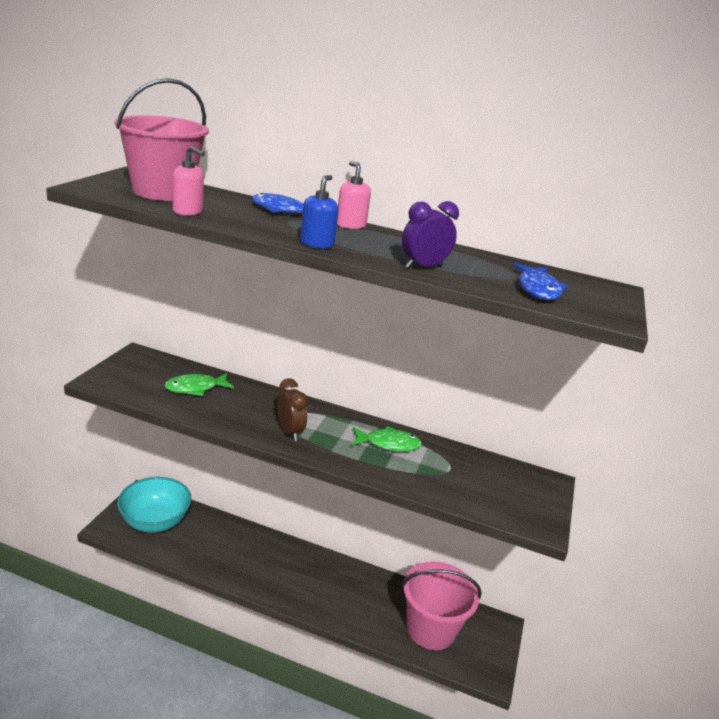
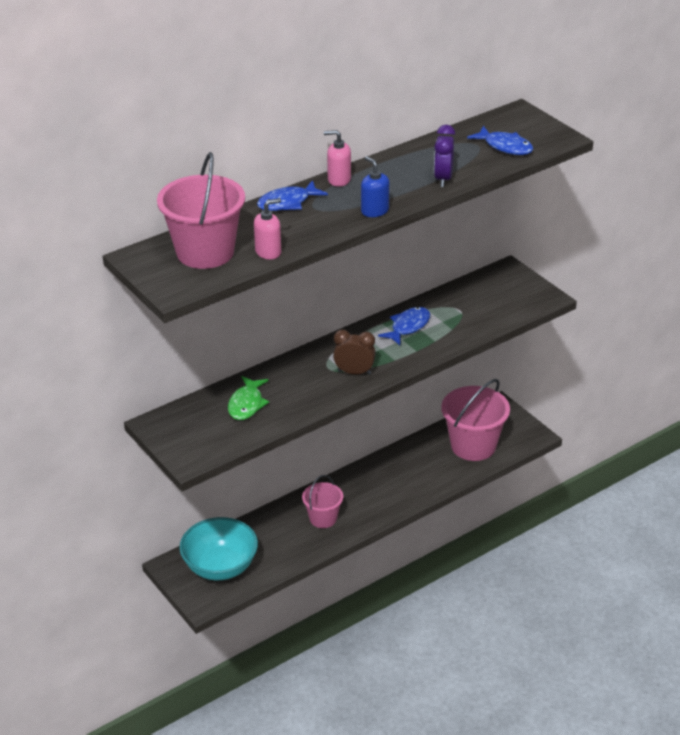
camera: 50 degrees left, 10 degrees up
green fish [352,426,422,452] -> blue fish [378,307,430,346]
none -> pink bucket [302,475,343,528]

